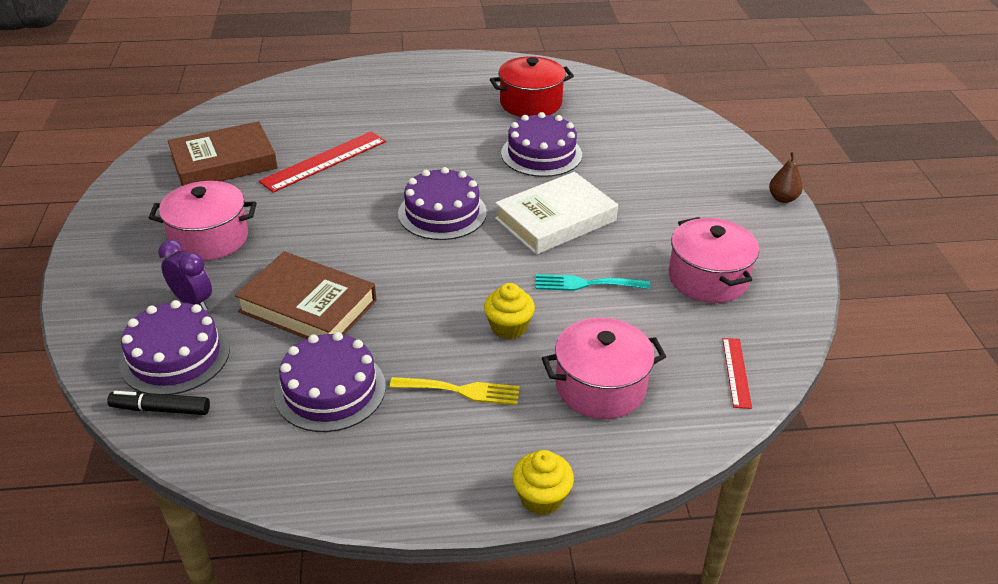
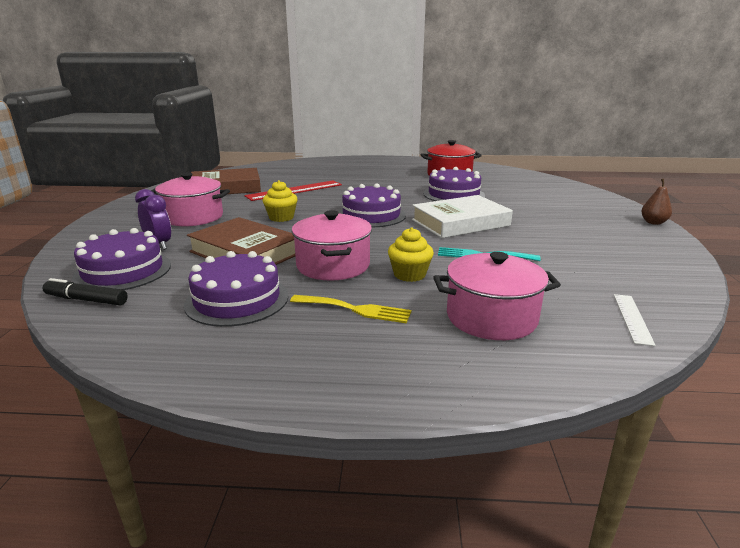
camera: 10 degrees right, 15 degrees down
yellow cupcake [512,450,574,515] -> yellow cupcake moved to [263,180,298,222]
pink pot [669,217,759,303] -> pink pot moved to [292,210,372,281]
red ruler [722,338,752,409] -> white ruler [614,294,656,346]

